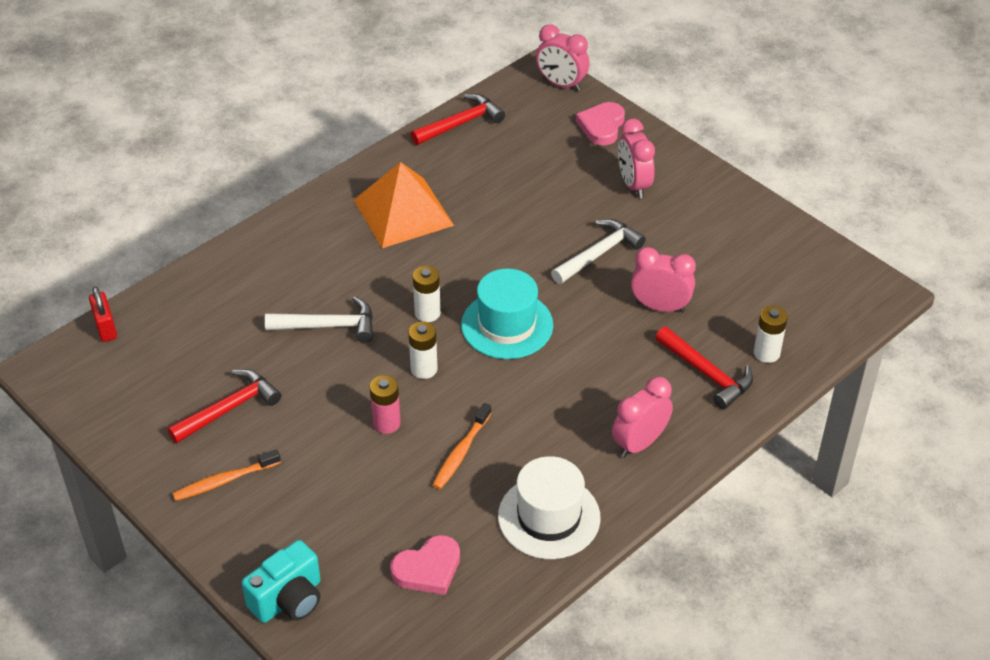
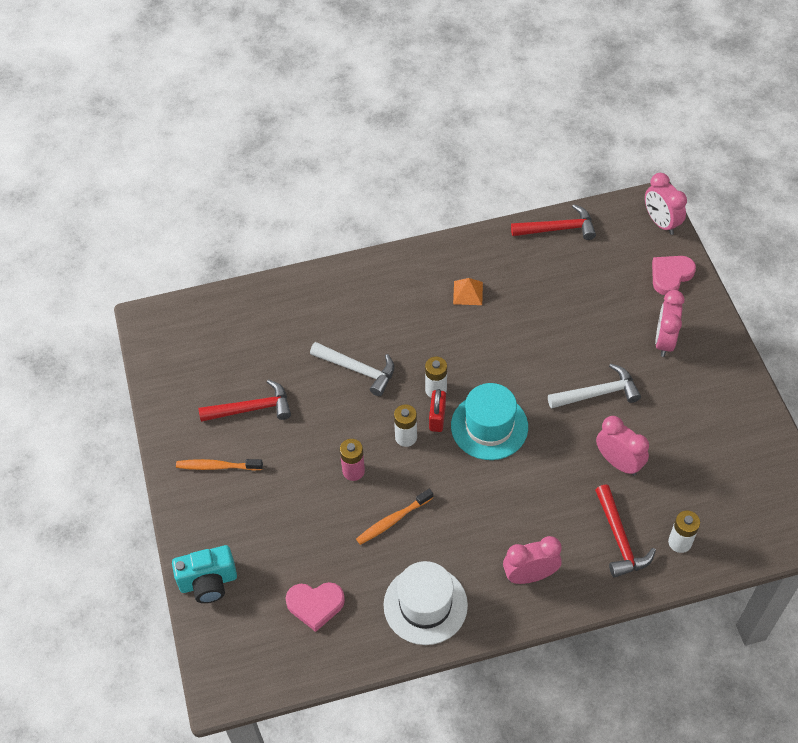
camera: 30 degrees right, 10 degrees up
red padlock [89,286,117,342] -> red padlock moved to [429,389,446,432]
orange pyramid [354,162,454,248] -> orange pyramid [453,278,483,305], size x0.45

